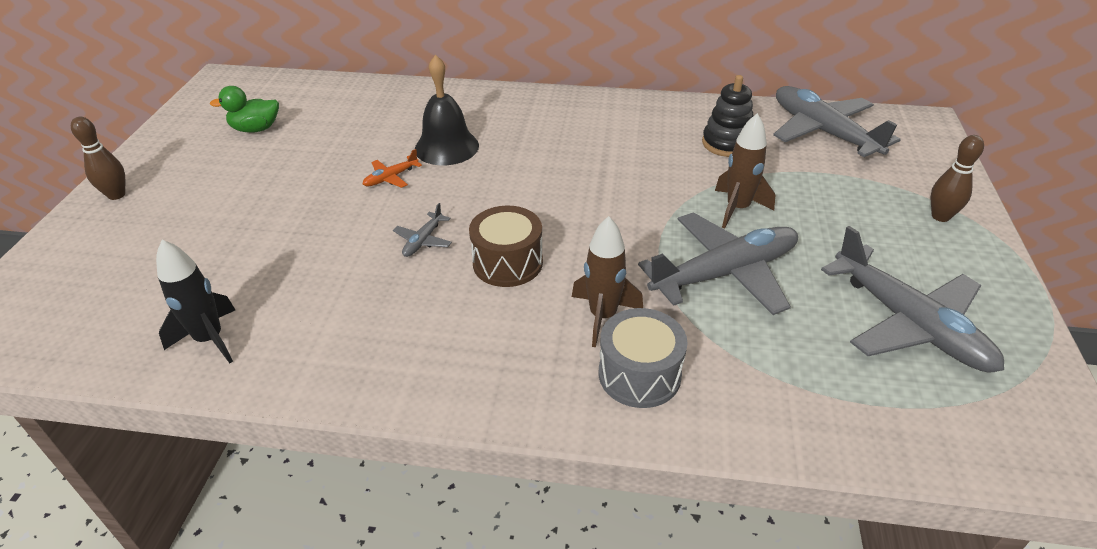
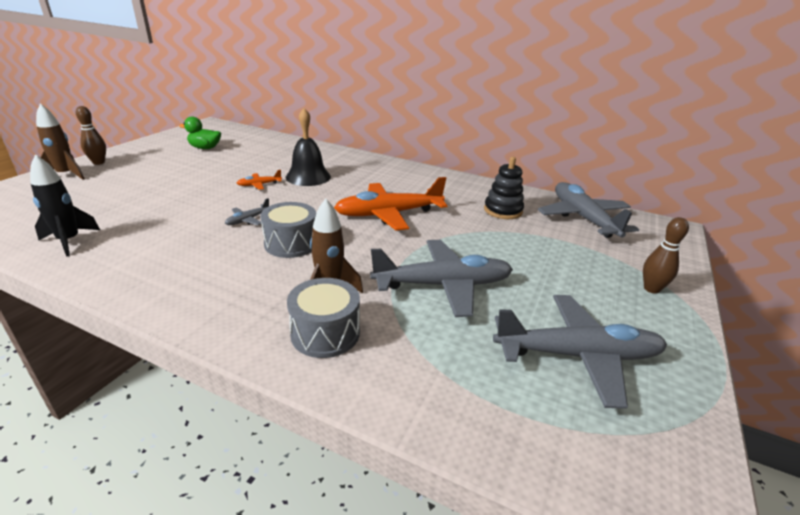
camera: 15 degrees right, 10 degrees down
brown drum [469,206,543,287] -> grey drum [260,202,316,258]
brown rocket [715,113,775,229] -> brown rocket moved to [36,104,85,180]
grey plane [821,226,1004,373] -> grey plane turned 75 degrees counterclockwise [493,295,667,409]
none -> orange plane [334,177,447,231]

